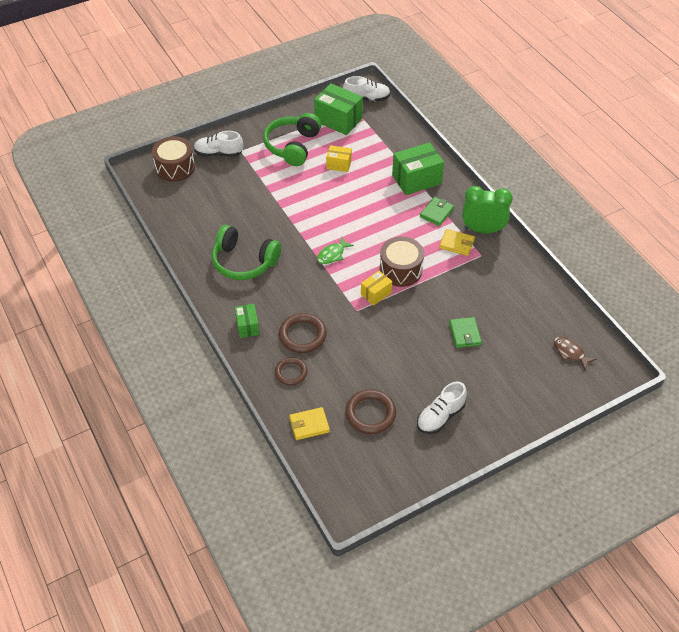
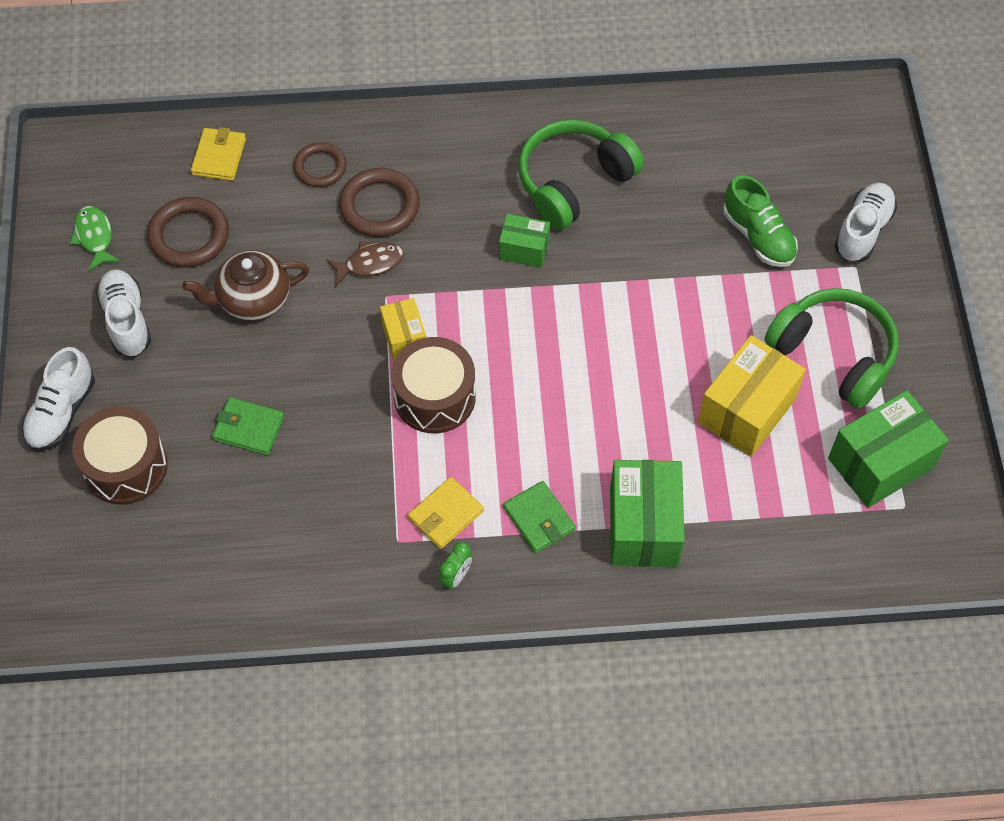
camera: 115 degrees right, 10 degrees up
brown drum [152,136,195,182] -> brown drum moved to [72,406,168,505]
green box [235,304,259,338] -> green box moved to [499,214,550,268]
green fish [317,237,354,264] -> green fish moved to [70,206,120,271]
yellow box [326,145,352,172] -> yellow box [698,335,806,457], size x1.79
white shoe [343,76,391,101] -> white shoe moved to [22,347,95,451]
green clock [462,186,513,233] -> green clock [438,542,472,590], size x0.44
brown fish [554,337,596,370] -> brown fish moved to [327,241,404,286]
none -> brown teapot [182,250,309,321]
none -> green shoe [723,175,798,267]

